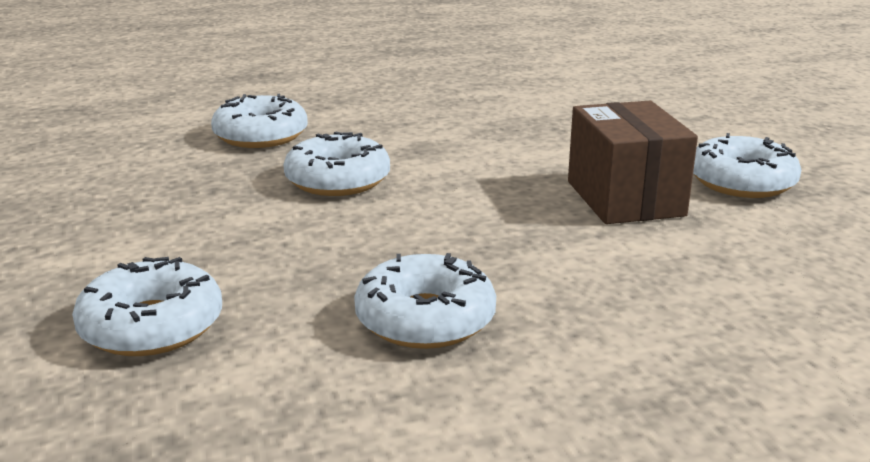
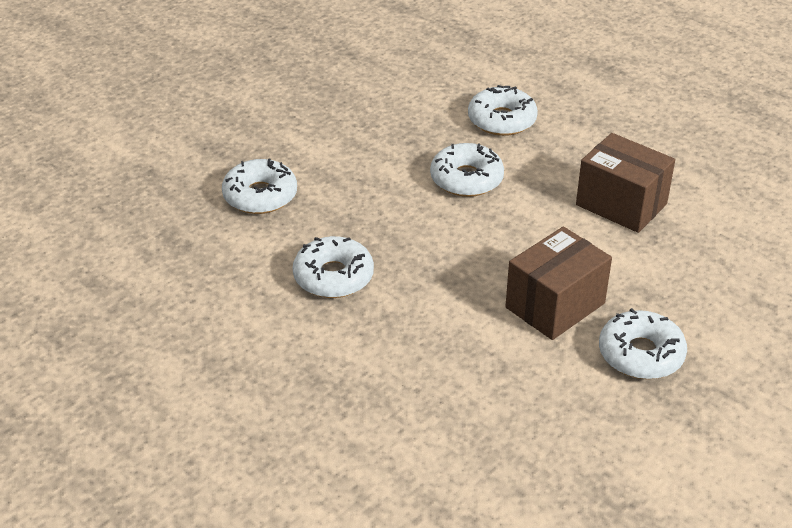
camera: 60 degrees right, 15 degrees up
none -> brown box [576,133,675,233]

